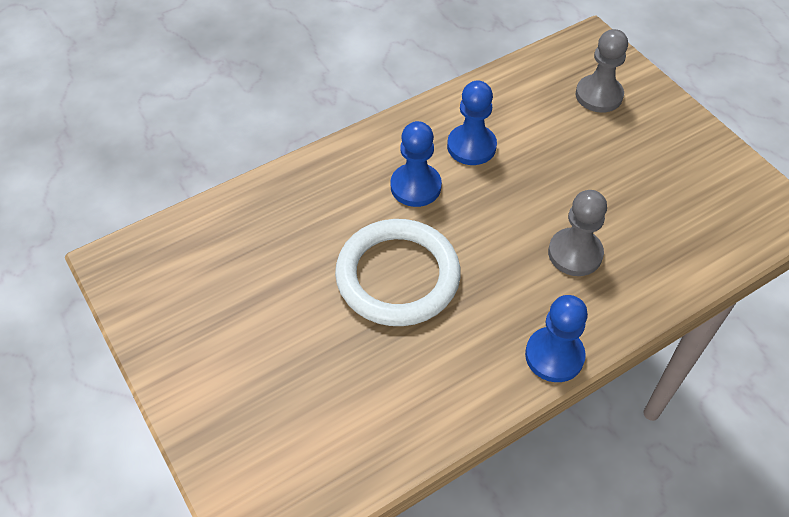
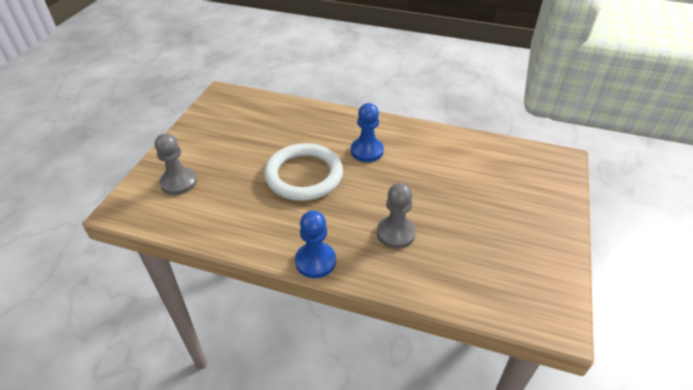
camera: 50 degrees right, 10 degrees down
blue pawn [447,81,497,165] -> none
grey pawn [576,29,628,113] -> grey pawn moved to [155,133,197,195]

